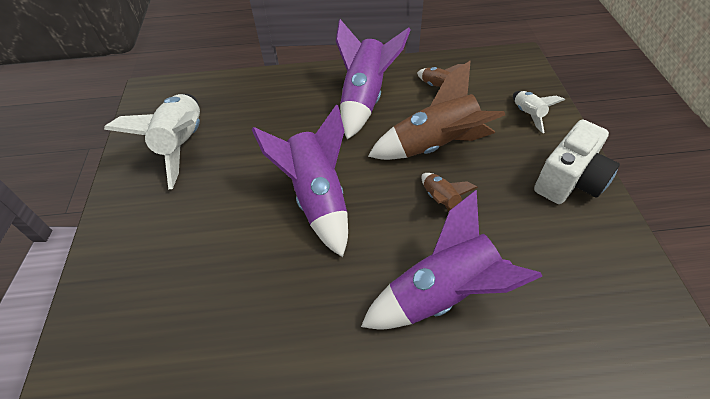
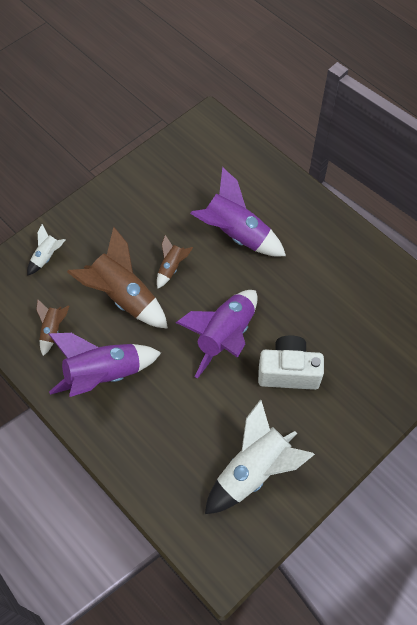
camera: 130 degrees left, 10 degrees up
white camera [534,120,620,204] -> white camera moved to [258,335,324,390]

